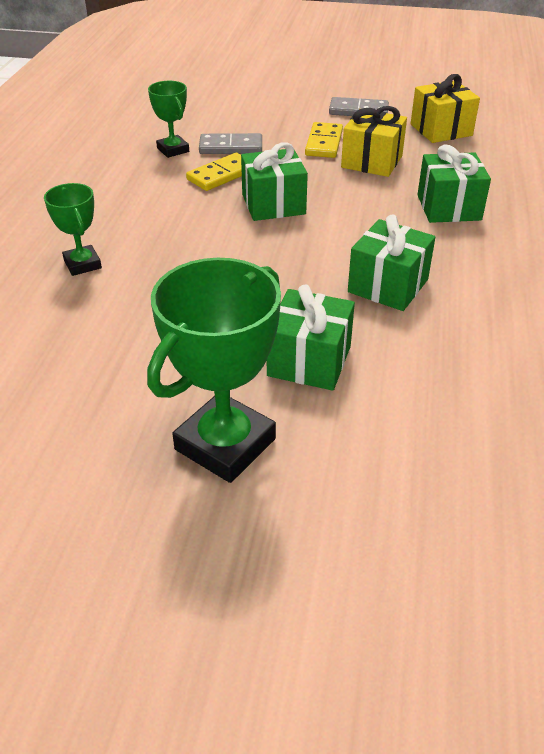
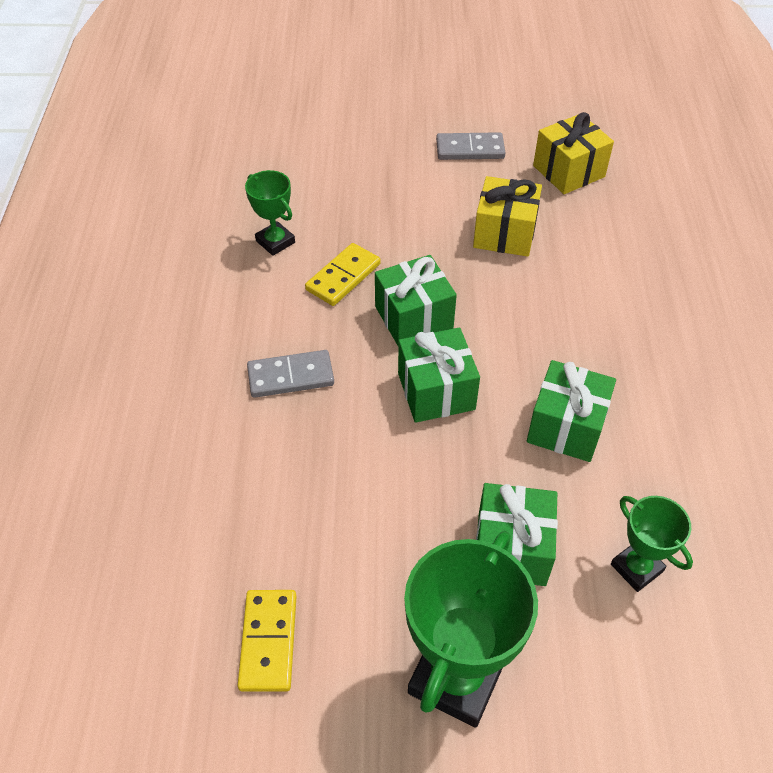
camera: 10 degrees left, 10 degrees up
green trophy [44,183,102,276] -> green trophy moved to [611,496,693,592]
grey domino [199,133,262,154] -> grey domino moved to [247,350,334,398]
yellow domino [305,122,343,158] -> yellow domino moved to [238,590,297,692]
green gift [417,145,491,223] -> green gift moved to [398,328,480,423]

